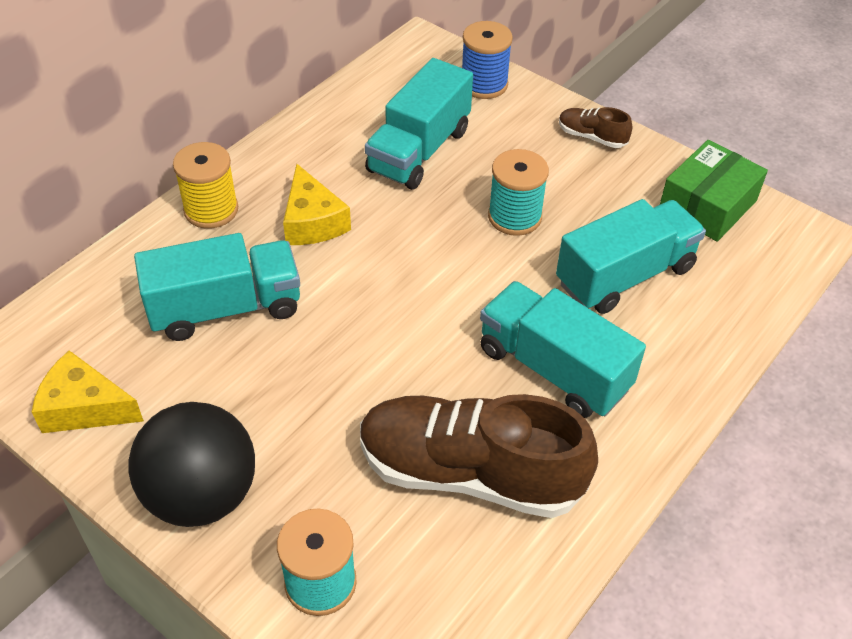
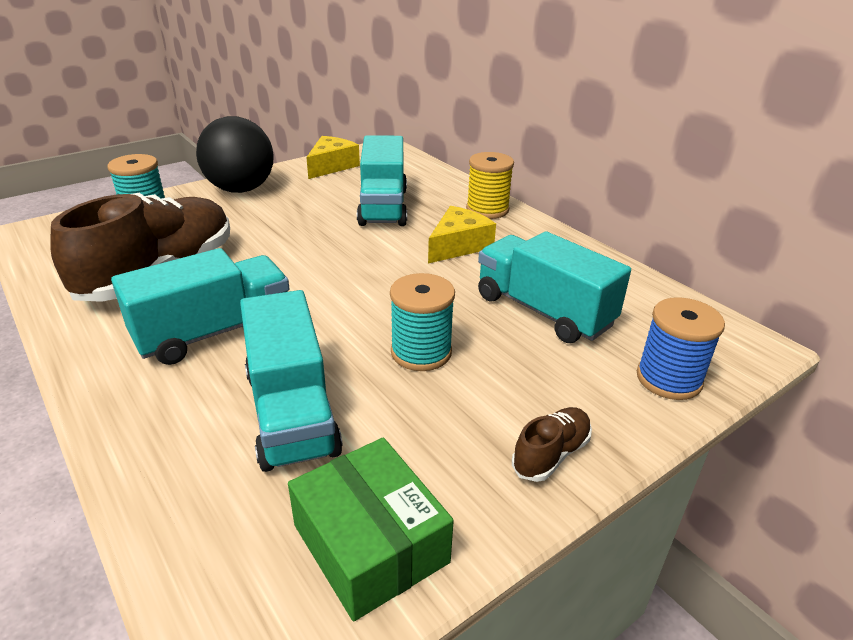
camera: 105 degrees right, 15 degrees down
yellow cheese [283,164,351,245] -> yellow cheese turned 135 degrees clockwise [428,206,496,263]

